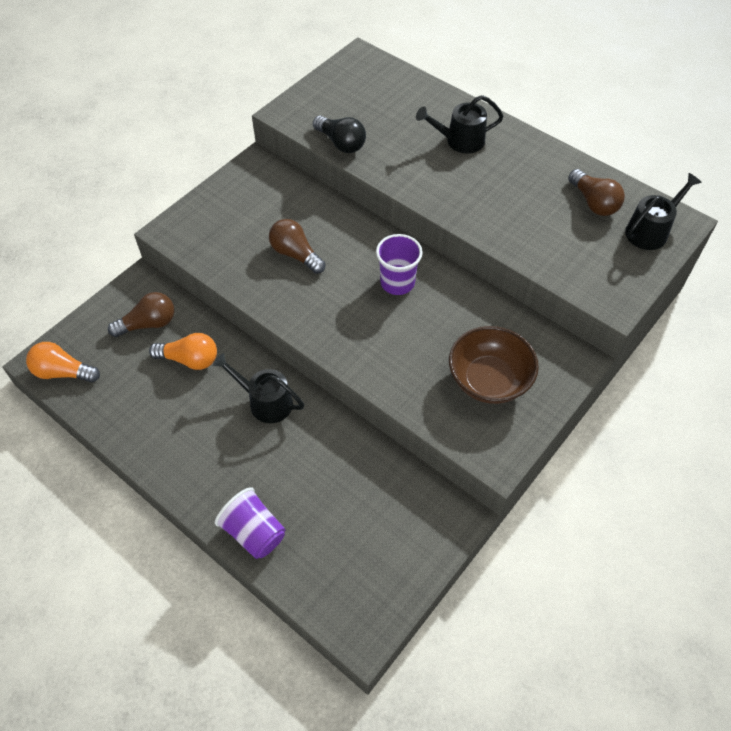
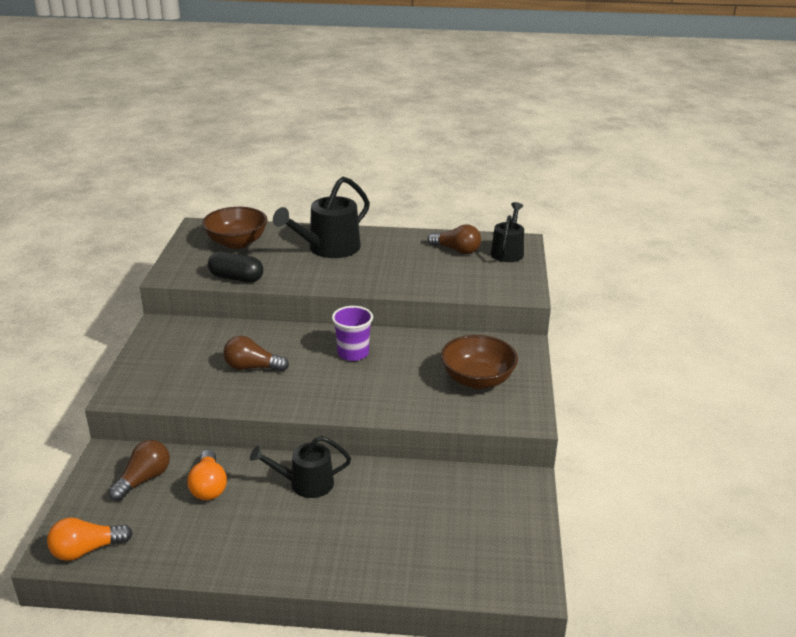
camera: 35 degrees left, 25 degrees down
orange light bulb [149,333,217,370] -> orange light bulb turned 105 degrees clockwise [187,450,227,500]
purple cup [215,487,285,559] -> none
black light bulb [313,116,366,153] -> black capsule [208,251,263,283]
black watering can [416,95,504,154] -> black watering can [273,177,370,258], size x1.55
none -> brown bowl [202,207,268,249]

